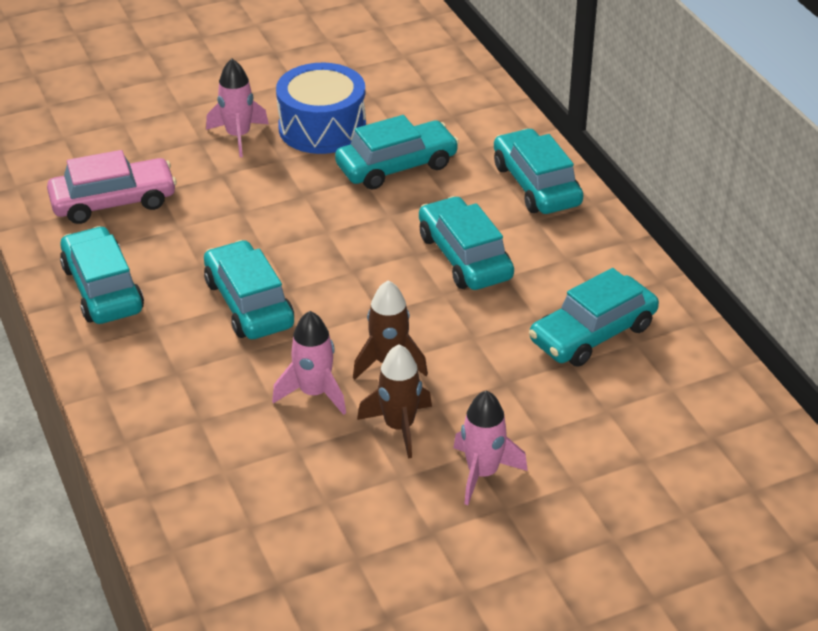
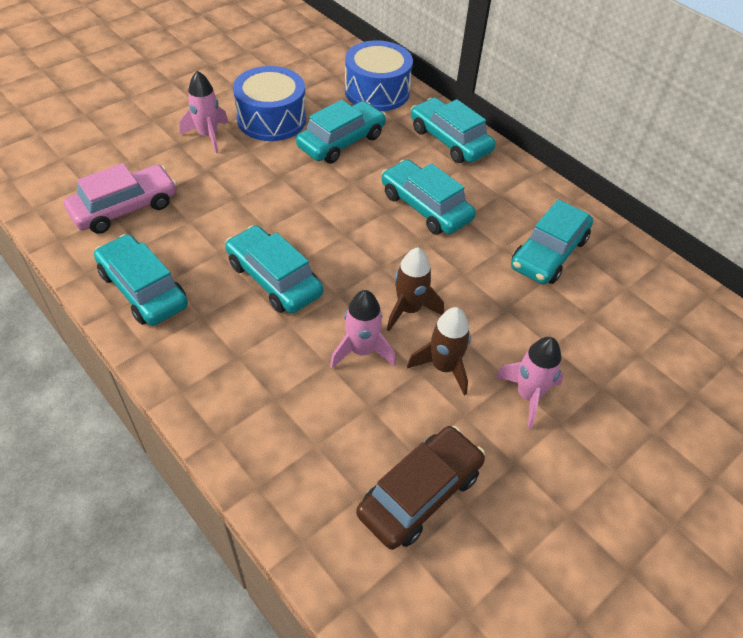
camera: 20 degrees left, 10 degrees up
none -> blue drum [345,40,413,111]
none -> brown car [356,426,485,550]

